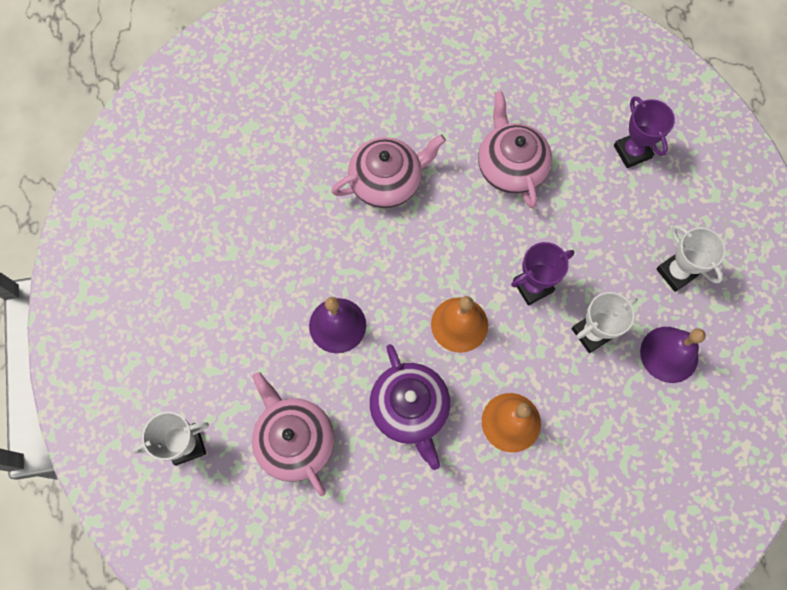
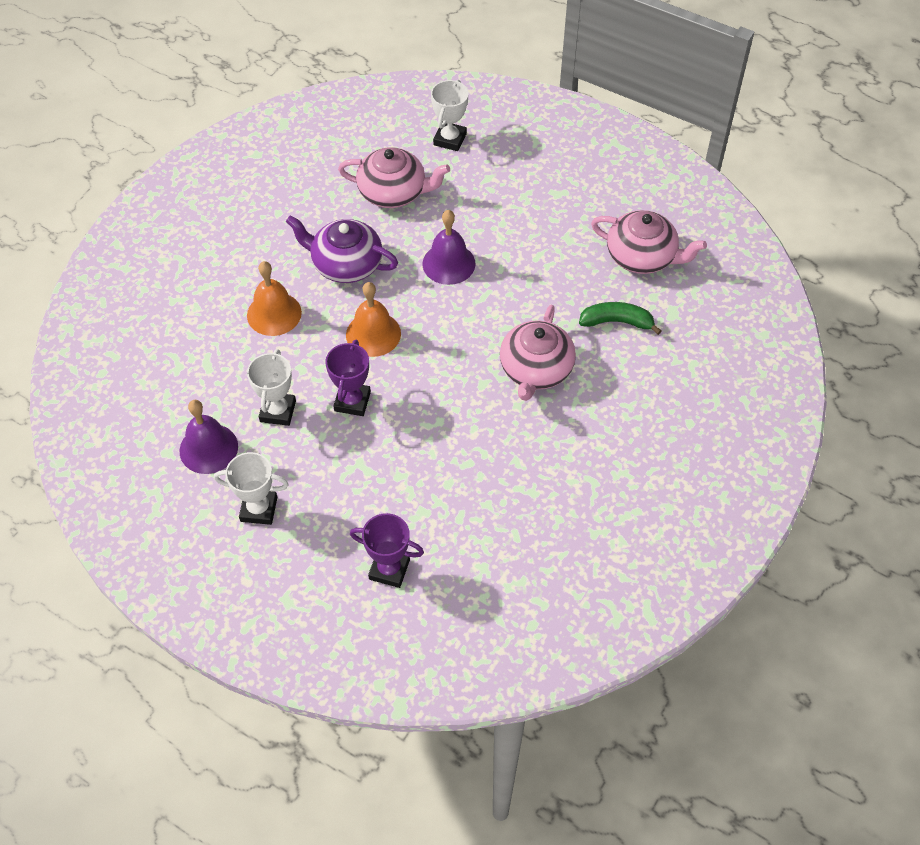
camera: 130 degrees right, 15 degrees down
pink teapot [478,91,552,208] -> pink teapot moved to [591,210,707,274]
none -> green banana [579,302,662,335]

